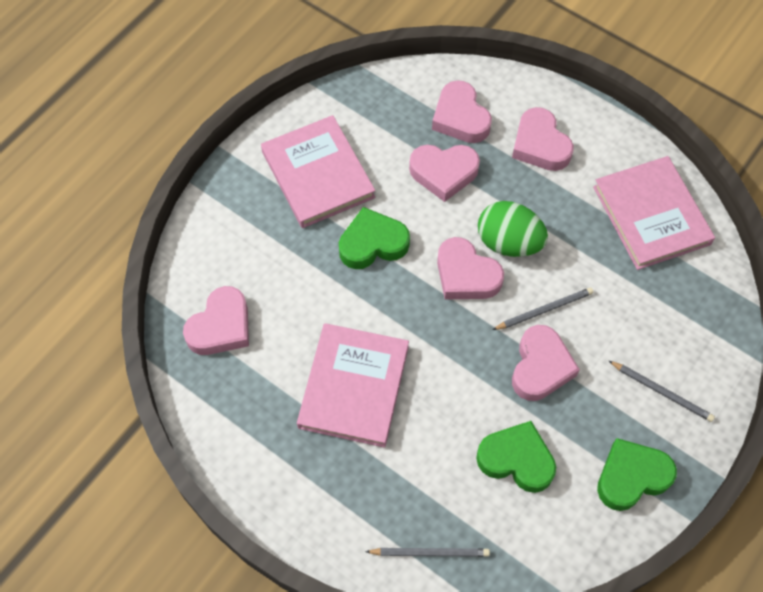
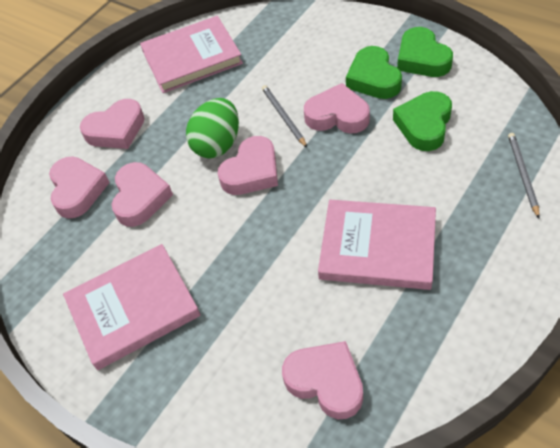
camera: 85 degrees left, 10 degrees down
green heart [339,207,410,269] -> green heart moved to [346,46,402,99]
pink heart [432,80,492,143] -> pink heart turned 75 degrees counterclockwise [49,156,110,219]
grey pencil [609,361,715,422] -> none

